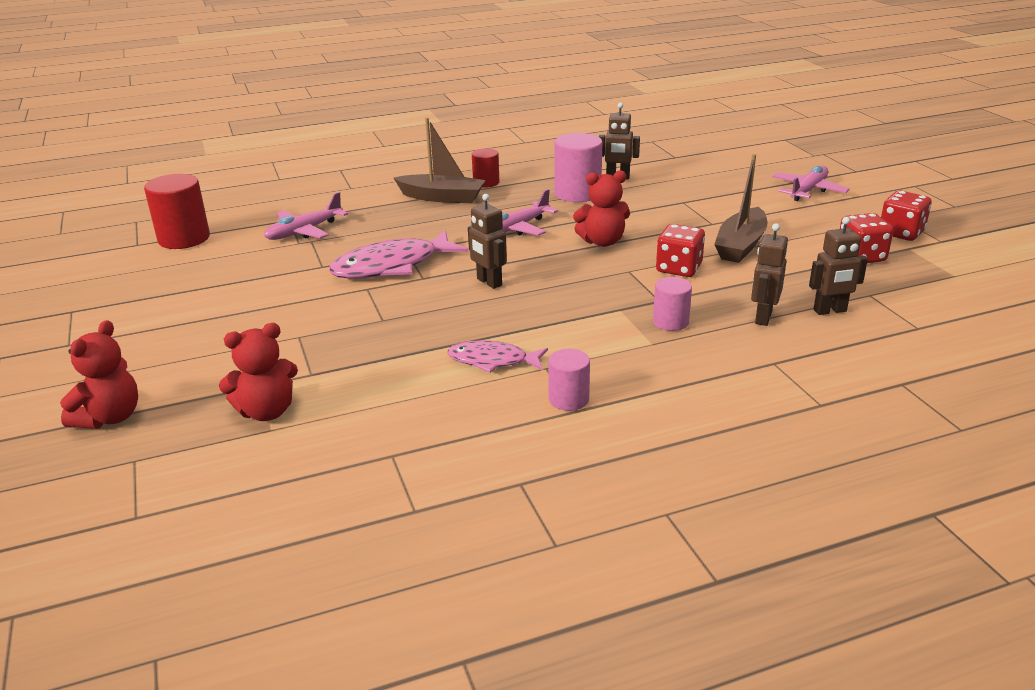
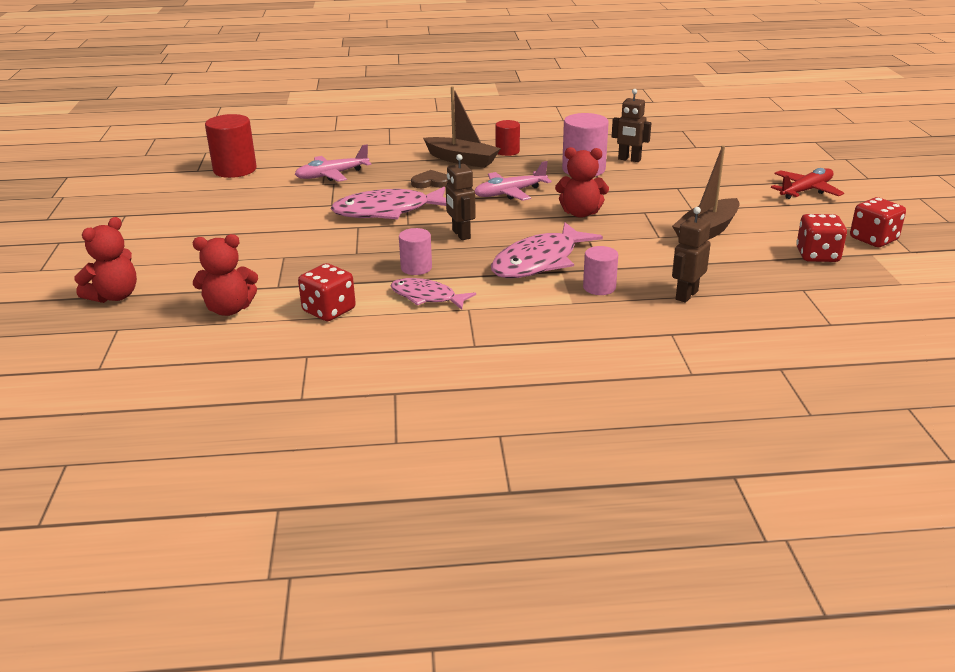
camera: 15 degrees right, 0 degrees up
pink cylinder [548,349,590,411] -> pink cylinder moved to [399,228,432,275]
red dice [656,224,705,277] -> red dice moved to [298,263,356,321]
pink plane [772,166,850,201] -> red plane [771,168,844,199]
brown robot [809,217,868,315] -> none
none -> brown heart [411,170,448,188]
none -> pink fish [491,222,603,278]

